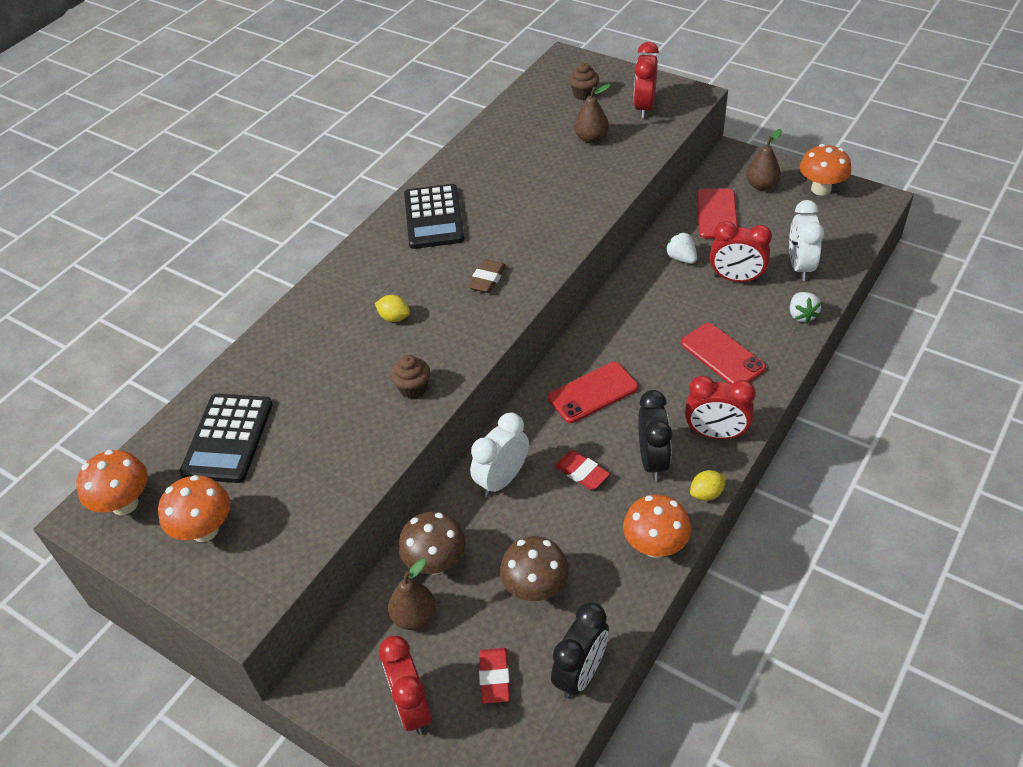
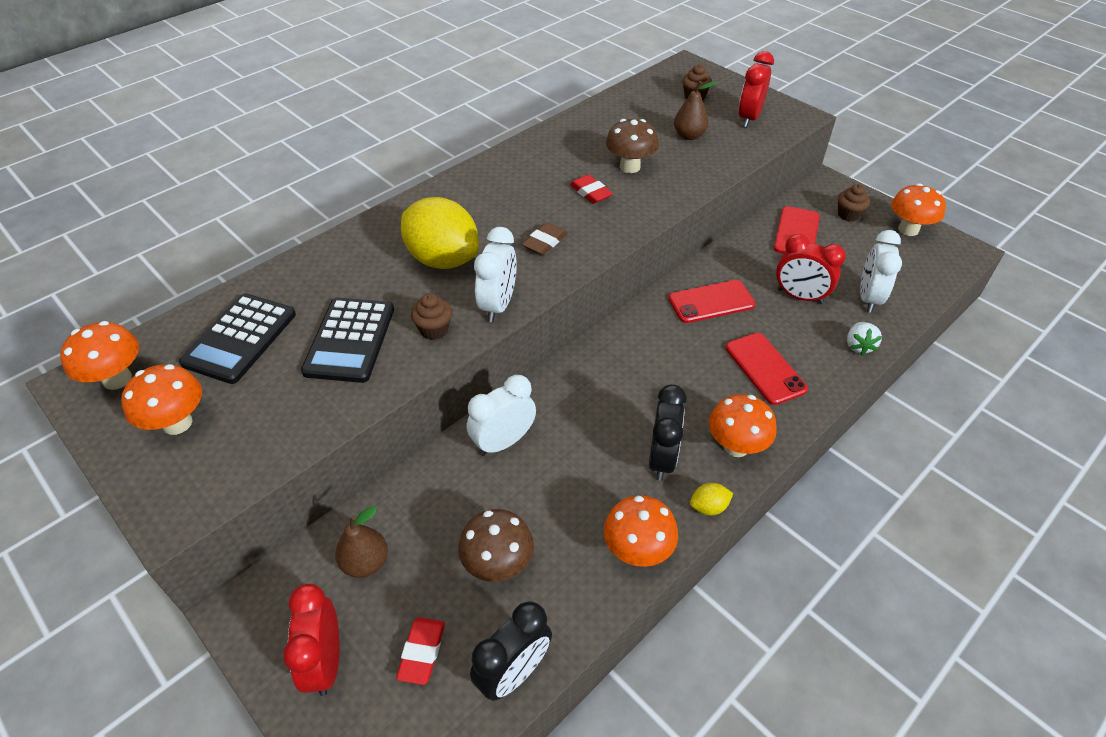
camera: 10 degrees right, 0 degrees up
yellow lemon [375,295,410,322] -> yellow lemon [401,197,479,269], size x2.48
brown mushroom [398,511,466,575] -> brown mushroom moved to [606,119,659,173]
black calculator [404,184,464,249] -> black calculator moved to [301,298,394,383]
red phone [548,362,638,423] -> red phone moved to [668,280,756,323]
red eraser [555,451,610,490] -> red eraser moved to [570,175,613,204]
white strawberry [665,232,697,264] -> none
red clock [685,376,756,439] -> orange mushroom [709,394,777,457]
brown pear [746,129,782,191] -> brown cupcake [838,184,870,222]
none -> white clock [474,227,517,322]

